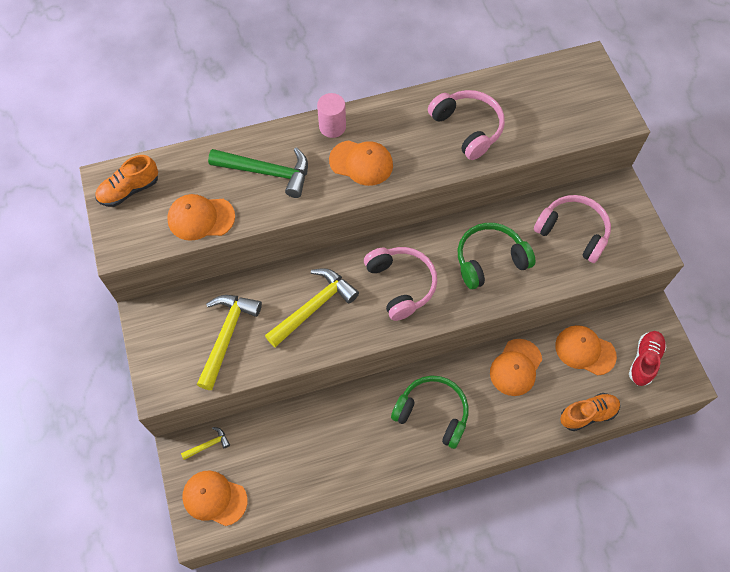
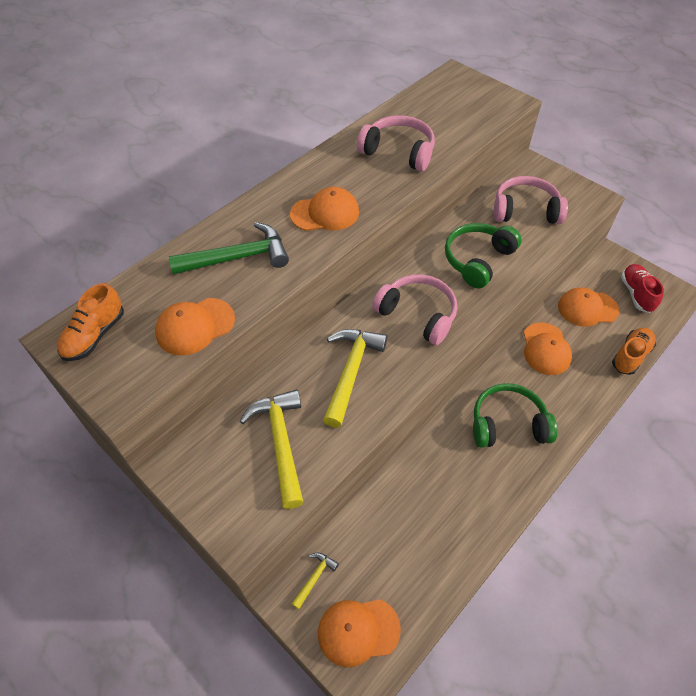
camera: 30 degrees left, 10 degrees down
pink cylinder [317,93,346,138] -> none

